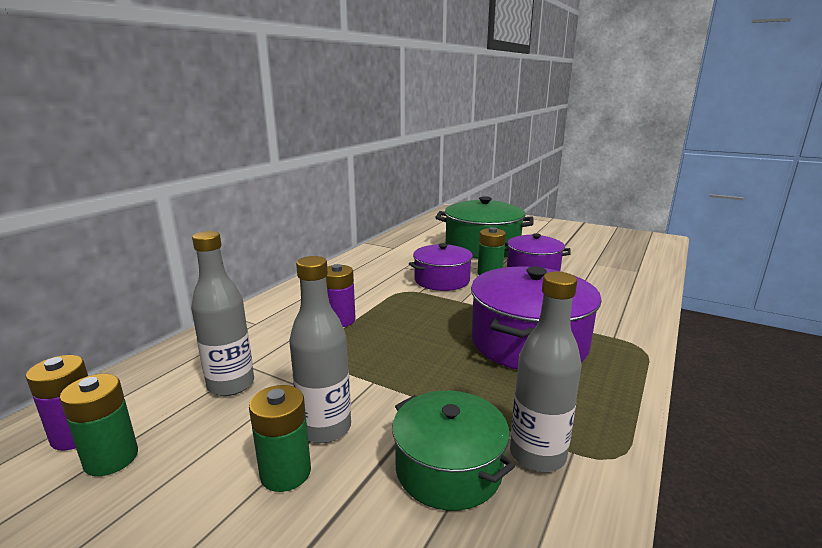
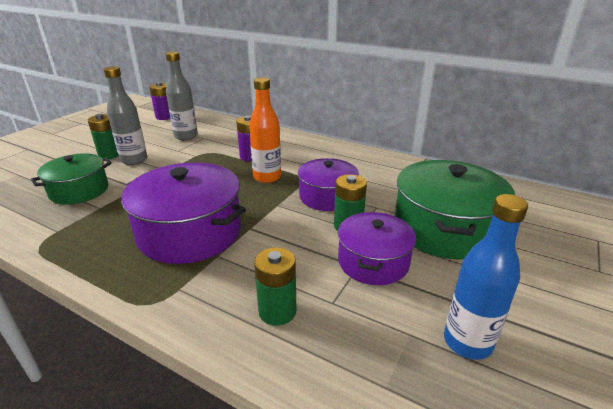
camera: 90 degrees right, 10 degrees up
green battery [60,374,138,476] -> green battery moved to [254,247,296,326]
grey bottle [510,272,582,472] -> none
none -> orange bottle [249,77,281,183]
none -> blue bottle [444,194,528,360]

